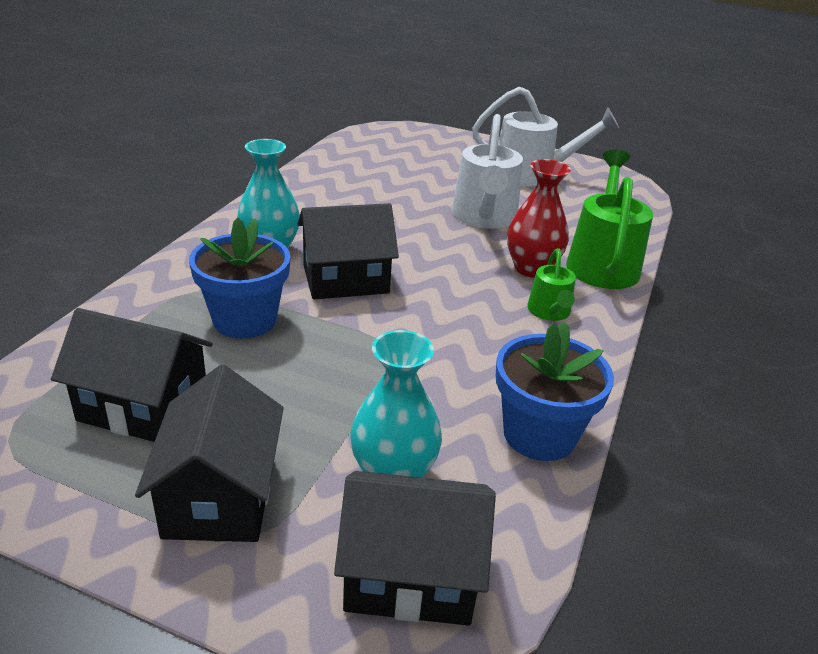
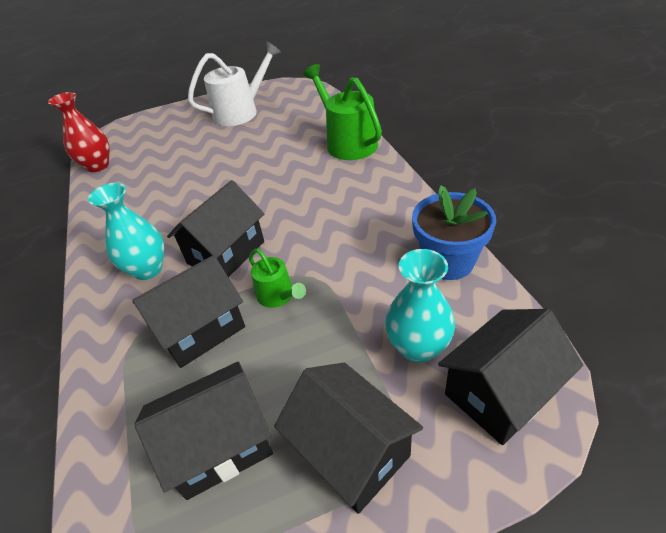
camera: 35 degrees left, 10 degrees up
blue flower pot [189,218,290,339] -> black house [132,255,245,368]
white watering can [452,114,523,229] -> none
red vase [507,159,571,278] -> red vase moved to [48,92,110,172]
green watering can [527,248,576,321] -> green watering can moved to [249,249,306,308]

